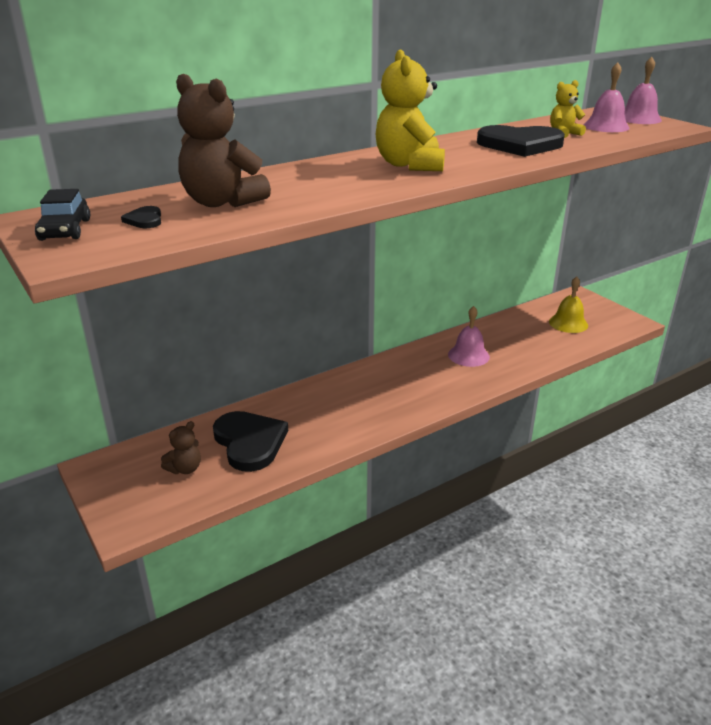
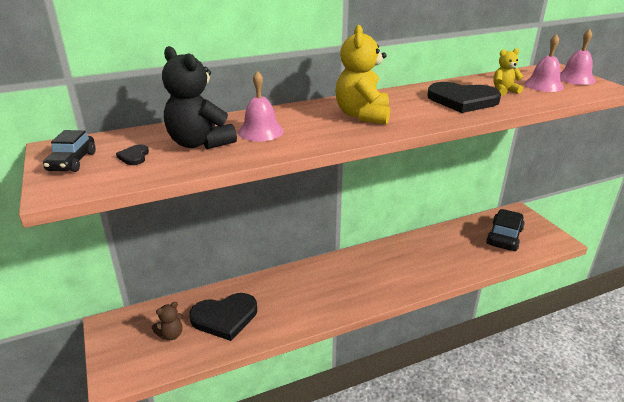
camera: 10 degrees right, 0 degrees up
brown teddy bear [176,74,271,207] -> black teddy bear [162,46,237,149]
black heart [213,411,288,472] -> black heart turned 90 degrees clockwise [189,293,257,341]
pink bell [448,306,490,367] -> pink bell moved to [238,71,284,141]
yellow bell [549,277,588,333] -> black car [486,209,524,251]

